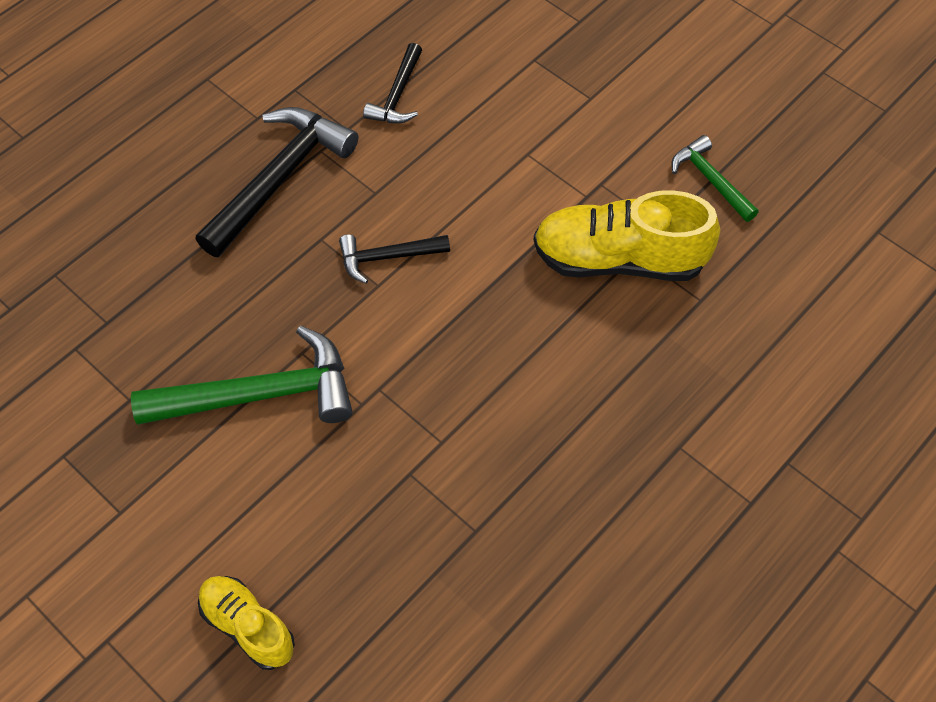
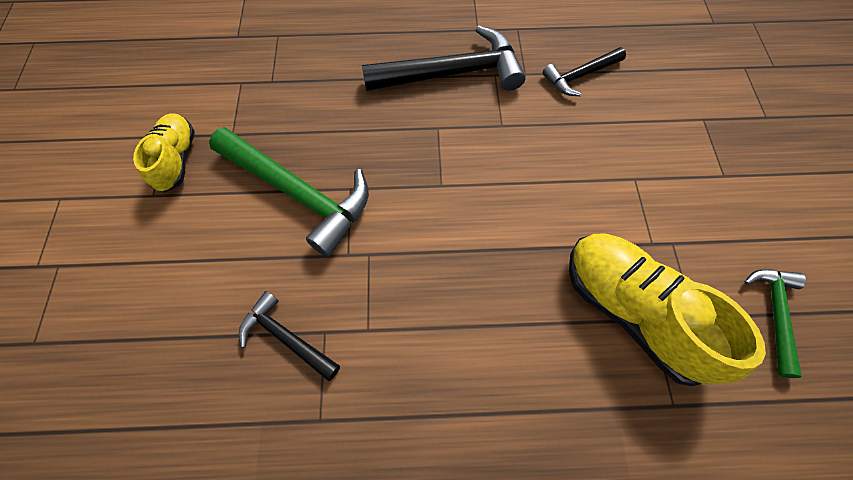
camera: 45 degrees right, 5 degrees up
yellow shoe [198,576,295,670] -> yellow shoe moved to [133,113,195,193]
black hammer [339,234,450,284] -> black hammer moved to [239,291,340,381]

